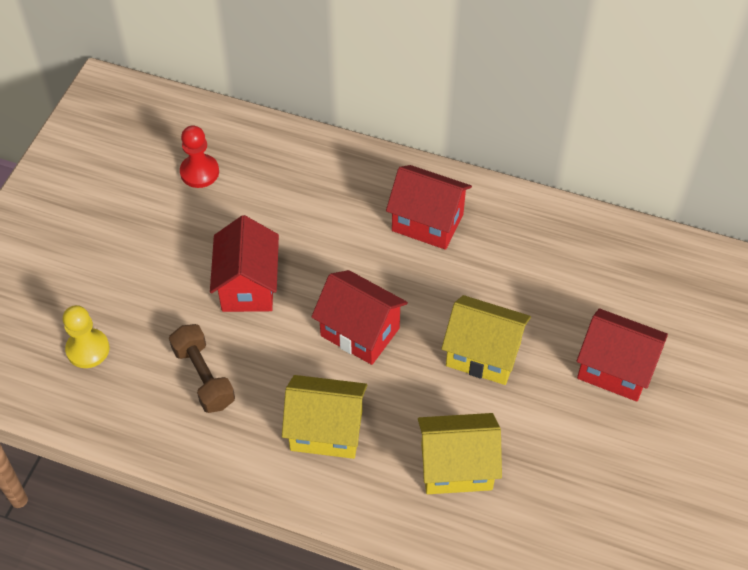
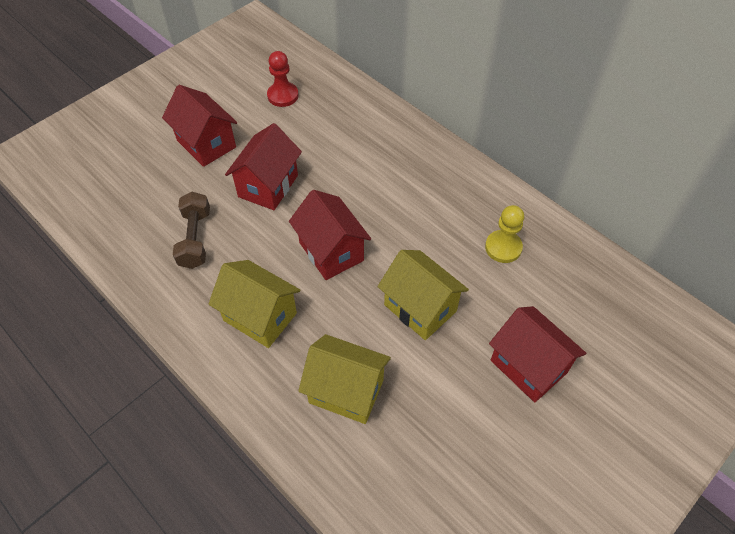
camera: 25 degrees right, 0 degrees up
yellow pawn [63,305,110,368] -> yellow pawn moved to [485,205,524,263]
red house [386,165,472,250] -> red house moved to [162,85,237,167]

